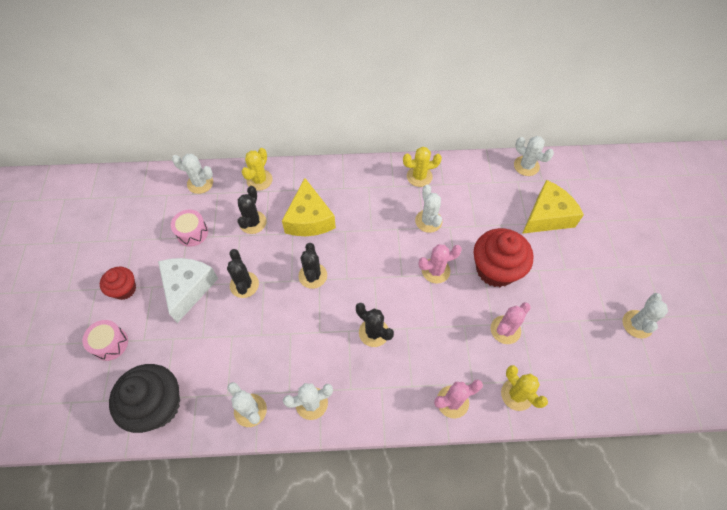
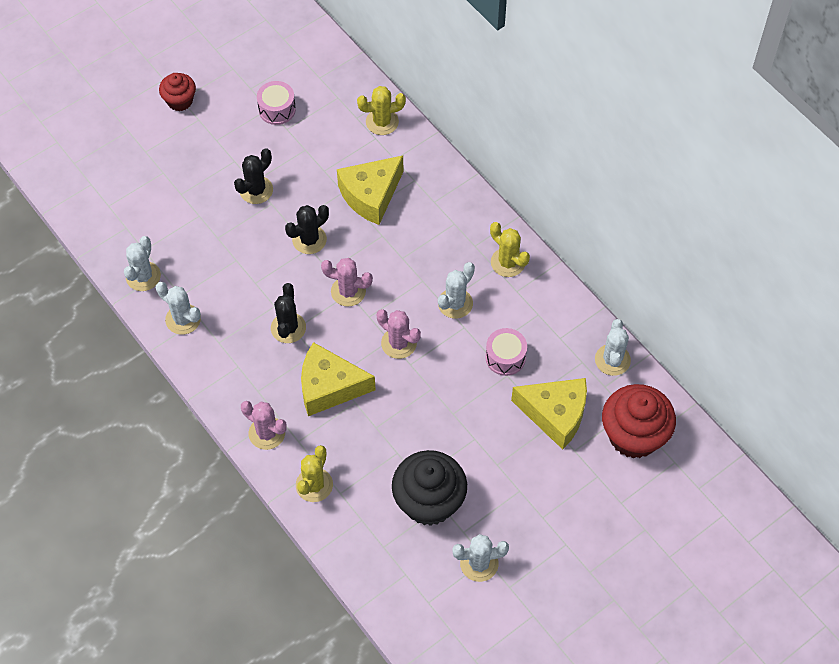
camera: 55 degrees right, 0 degrees up
pink drum [82,320,128,361] -> pink drum moved to [485,328,527,376]
black cupcake [109,364,180,433] -> black cupcake moved to [392,450,467,526]
white cheese [158,258,218,323] -> none
white cactus [172,154,213,194] -> none
black cactus [238,186,267,234] -> none
red cupcake [474,228,534,287] -> red cupcake moved to [602,384,676,459]
pink cactus [491,302,531,344] -> pink cactus moved to [321,258,373,307]
none -> yellow cheese [301,342,376,416]

